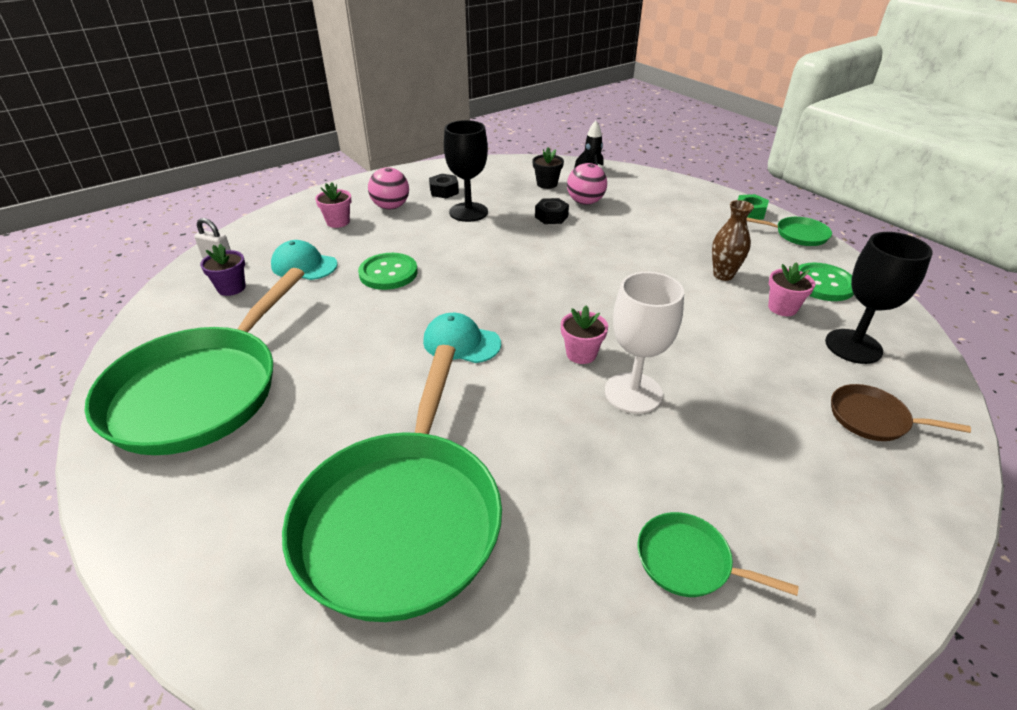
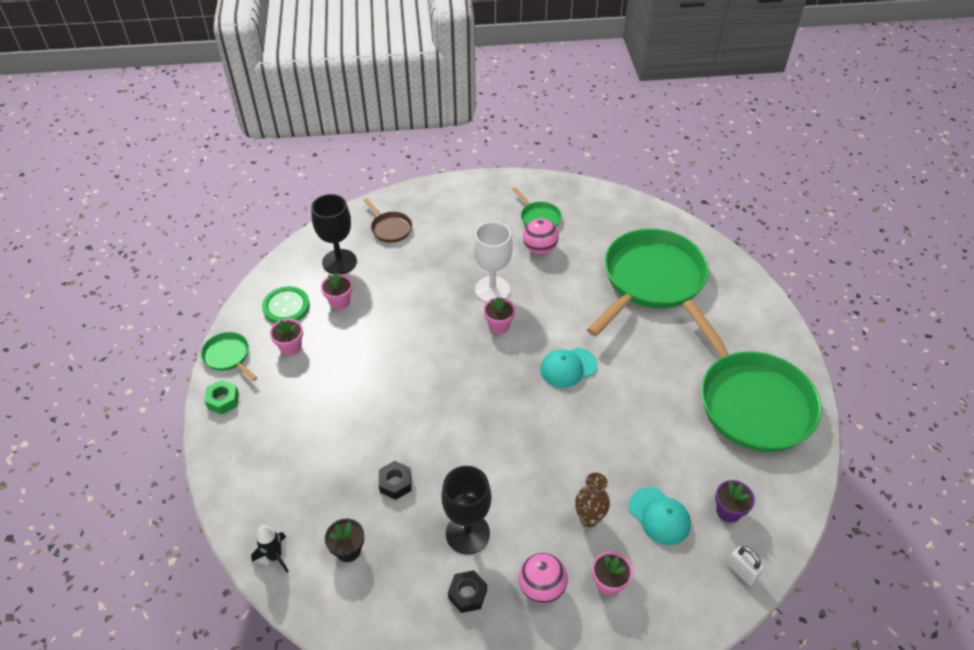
camera: 150 degrees left, 10 degrees up
green pan [84,268,305,455] -> green pan turned 105 degrees clockwise [682,300,822,452]
green button [358,253,418,290] -> none
turquoise cap [423,313,501,363] -> turquoise cap turned 105 degrees clockwise [540,348,597,388]
pink ball [567,163,607,205] -> pink ball moved to [523,218,559,254]
brown vase [712,200,754,281] -> brown vase moved to [575,472,610,527]
none -> pink flower pot [270,319,303,356]

